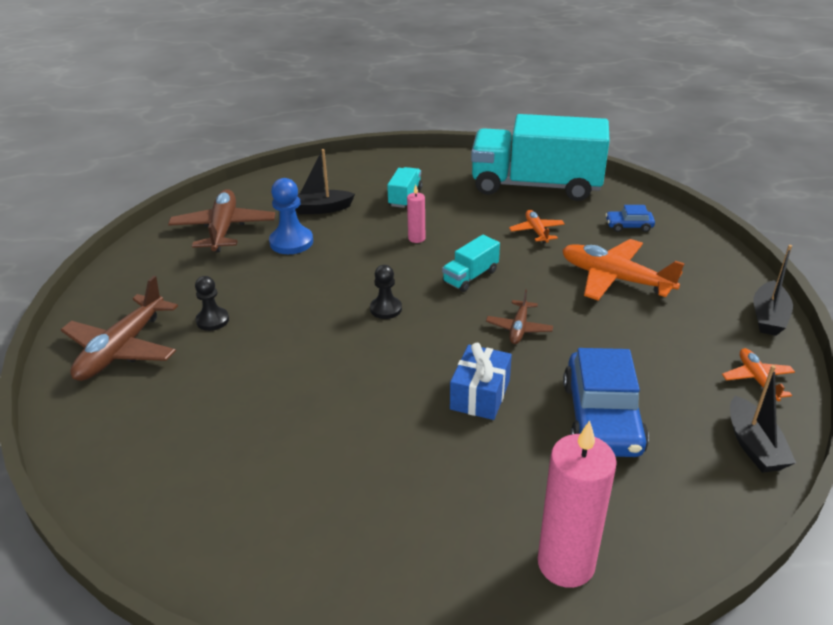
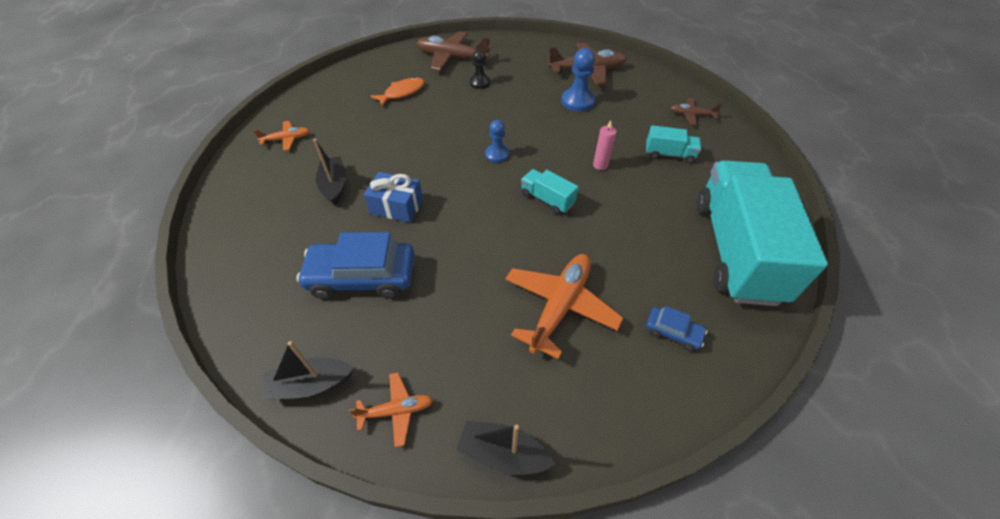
camera: 85 degrees right, 15 degrees up
black boat [295,149,355,214] -> black boat moved to [313,139,346,206]
black pawn [370,265,402,319] -> blue pawn [485,120,509,163]
brown plane [486,289,553,344] -> brown plane moved to [670,98,723,125]
orange plane [509,210,565,243] -> orange plane moved to [253,121,310,151]
pink candle [538,421,617,588] -> none
blue car [606,205,655,232] -> blue car turned 120 degrees clockwise [646,306,707,351]
none -> orange fish [370,77,425,106]

